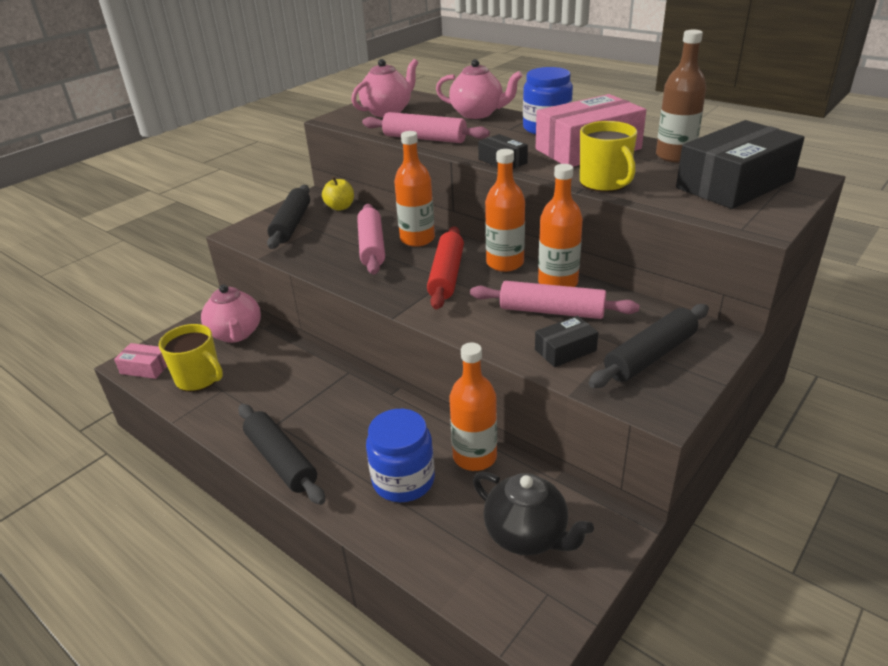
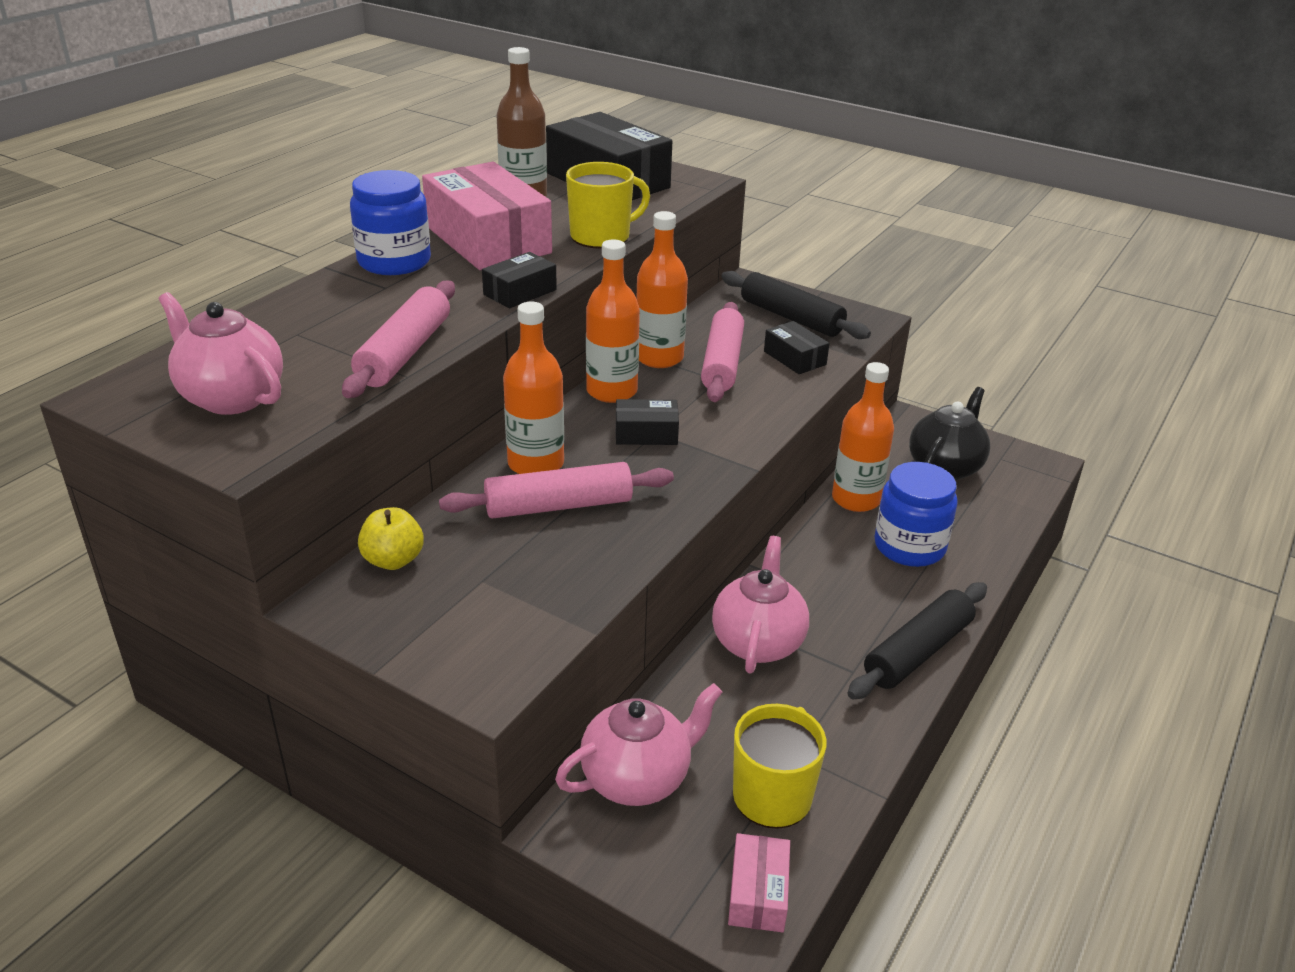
camera: 100 degrees left, 0 degrees up
black rolling pin [267,185,310,249] -> none
red rolling pin [427,226,464,310] -> black box [616,399,679,445]
pink teapot [436,59,523,119] -> pink teapot moved to [712,536,809,674]

